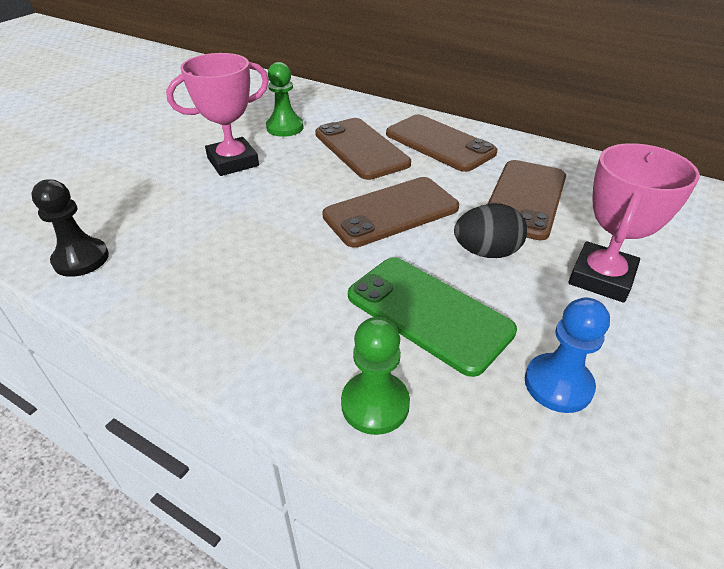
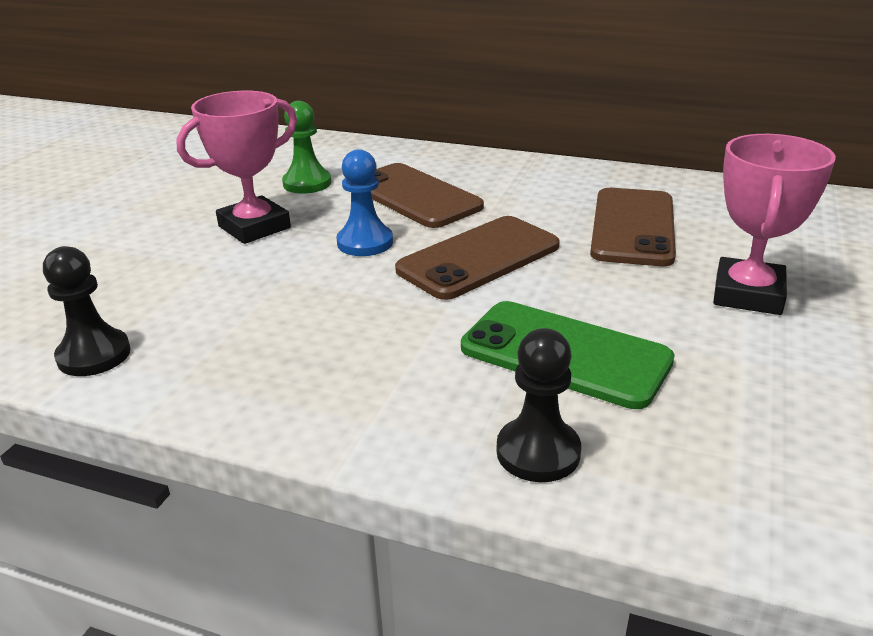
camera: 10 degrees left, 10 degrees down
green pawn [341,317,410,435] -> black pawn [496,328,581,482]
brown phone [386,114,497,172] -> none
black egg [454,203,527,258] -> none
blue pawn [525,298,610,413] -> blue pawn moved to [336,149,393,256]

